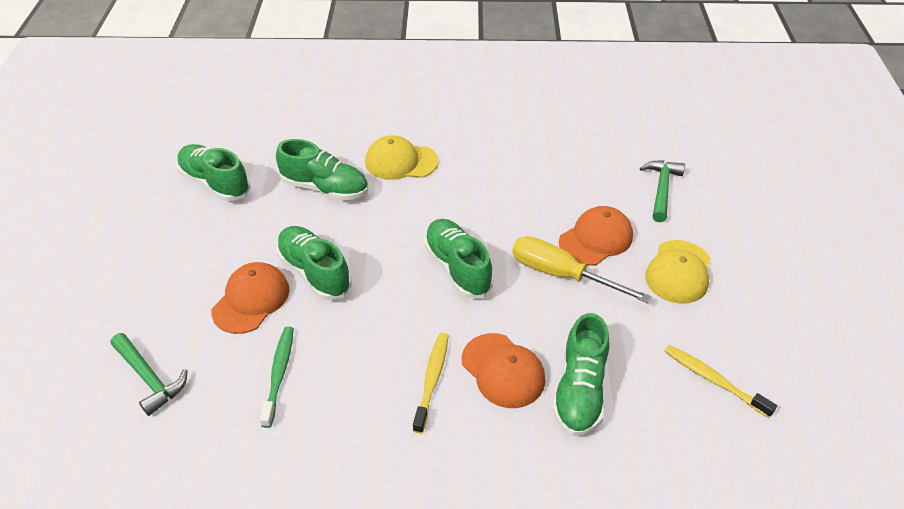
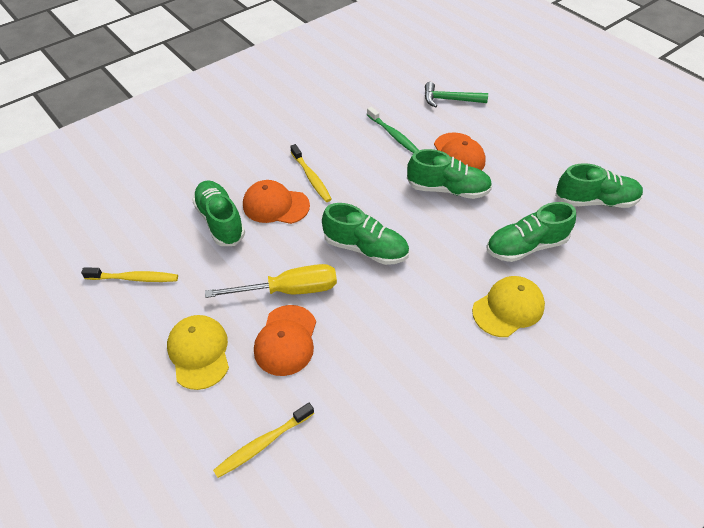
camera: 140 degrees right, 5 degrees up
green hammer [640,161,685,222] -> yellow toothbrush [213,403,314,478]

